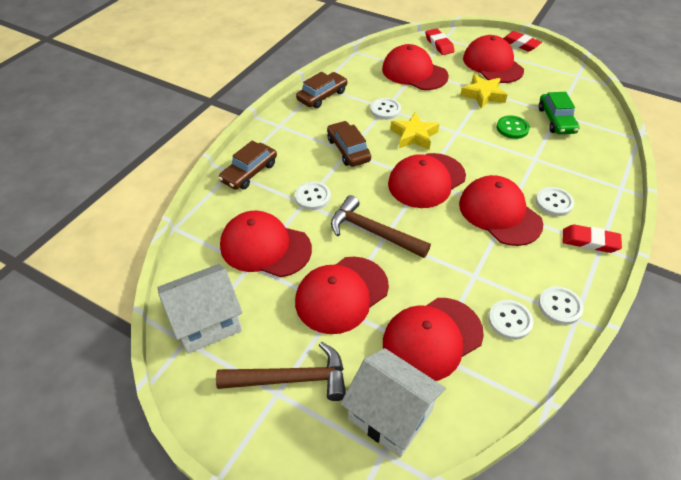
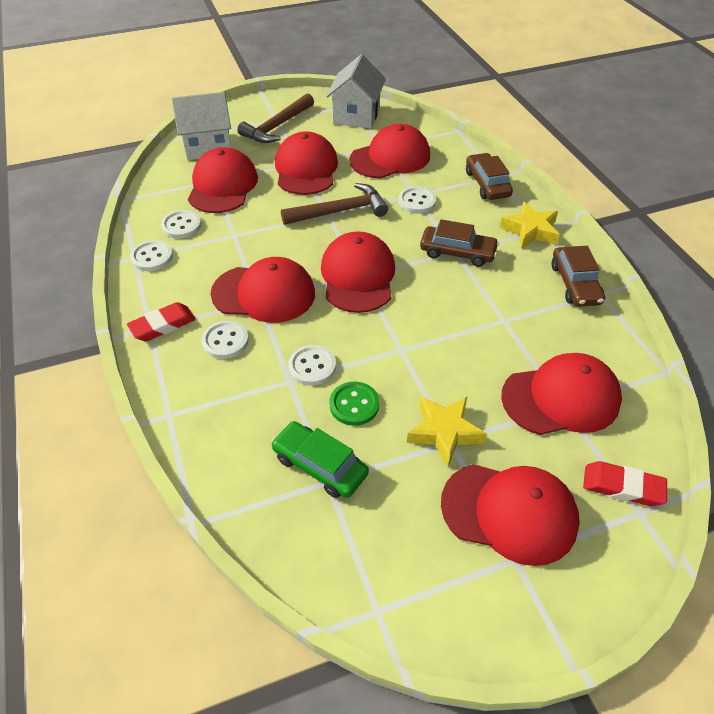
camera: 130 degrees right, 0 degrees up
white button [370,98,401,120] -> white button moved to [288,345,336,386]
yellow star [390,112,439,150] -> yellow star moved to [500,202,560,249]
red eraser [503,31,542,51] -> none

